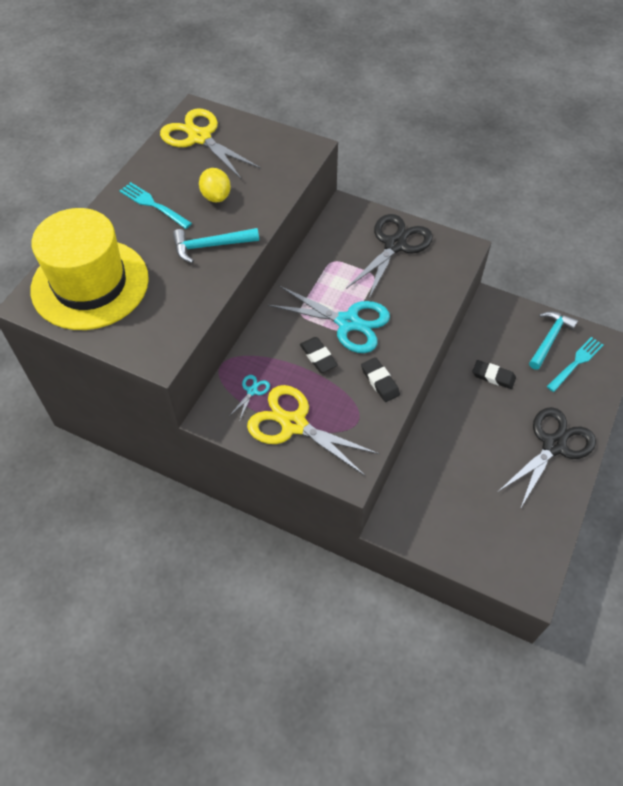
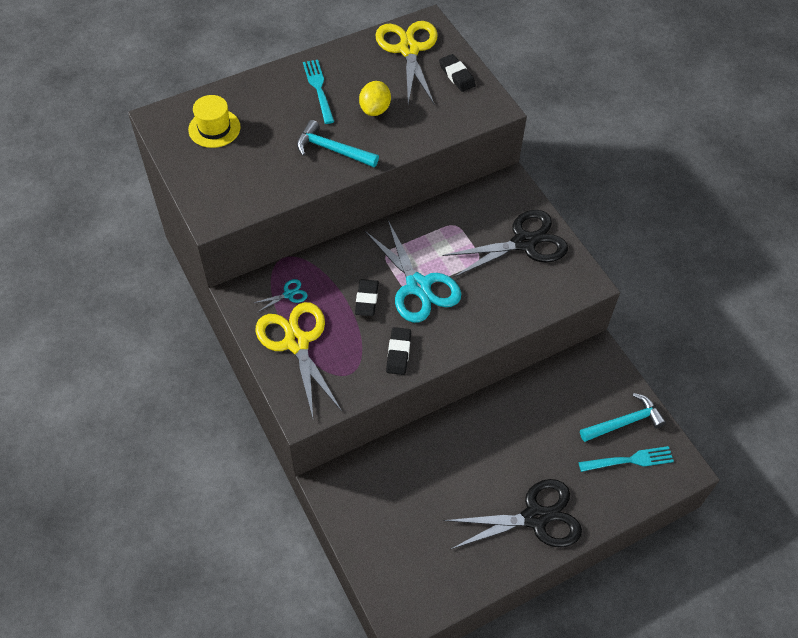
camera: 35 degrees right, 0 degrees up
yellow hat [30,208,149,330] -> yellow hat [188,95,241,148], size x0.47
black eraser [473,360,516,389] -> black eraser moved to [439,54,476,92]

